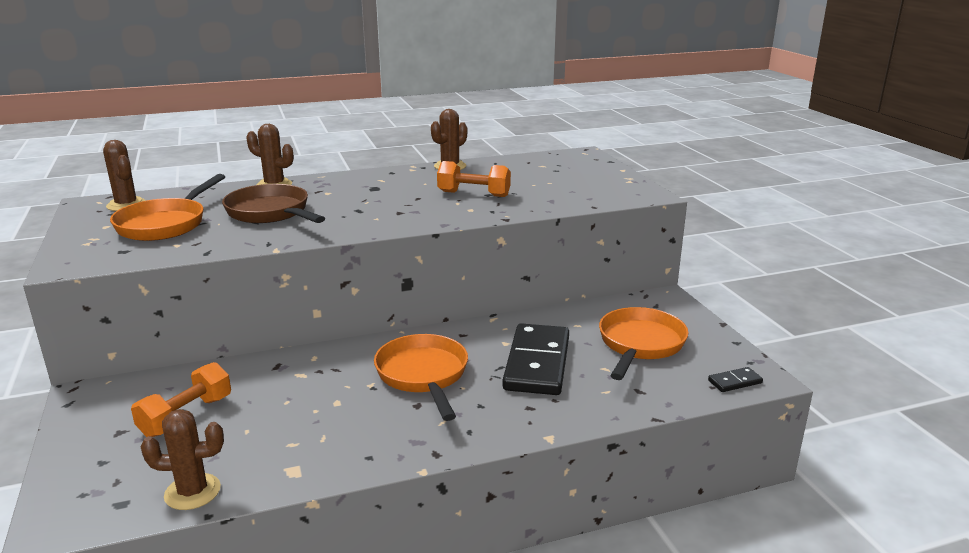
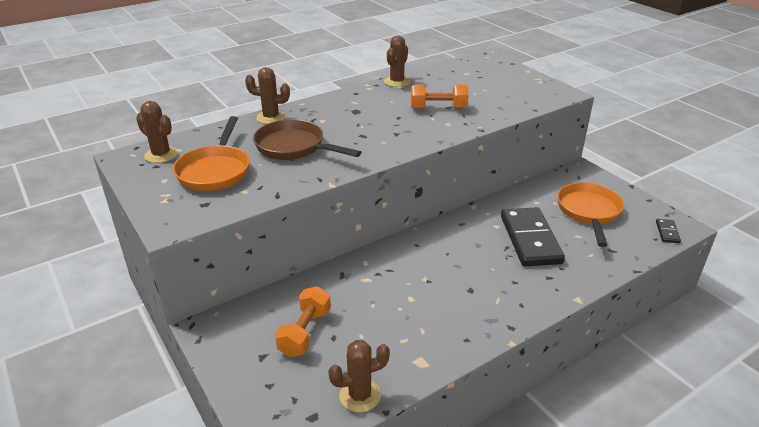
camera: 15 degrees left, 10 degrees up
orange pan [374,334,468,421] -> none
black domino [708,367,763,392] -> black domino turned 45 degrees counterclockwise [656,219,681,243]

